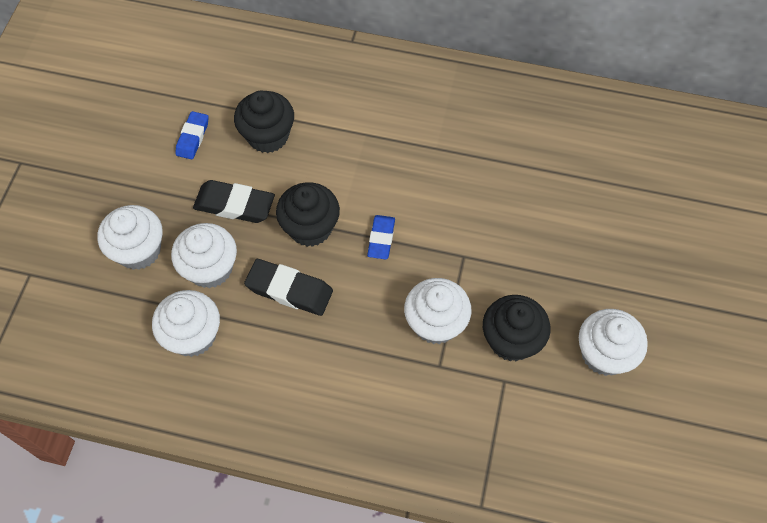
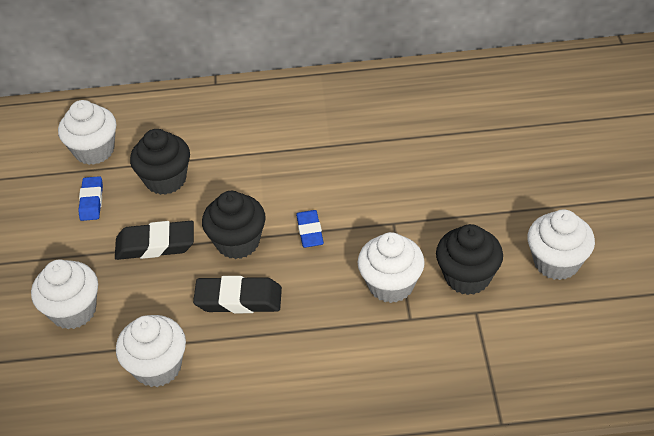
camera: 15 degrees left, 15 degrees down
white cupcake [171,223,237,288] -> white cupcake moved to [58,100,116,165]

